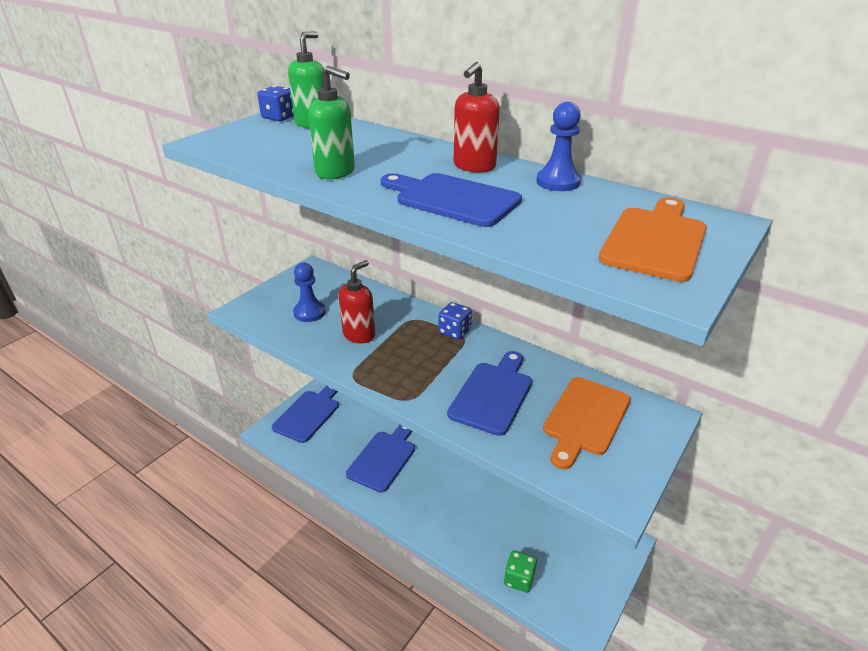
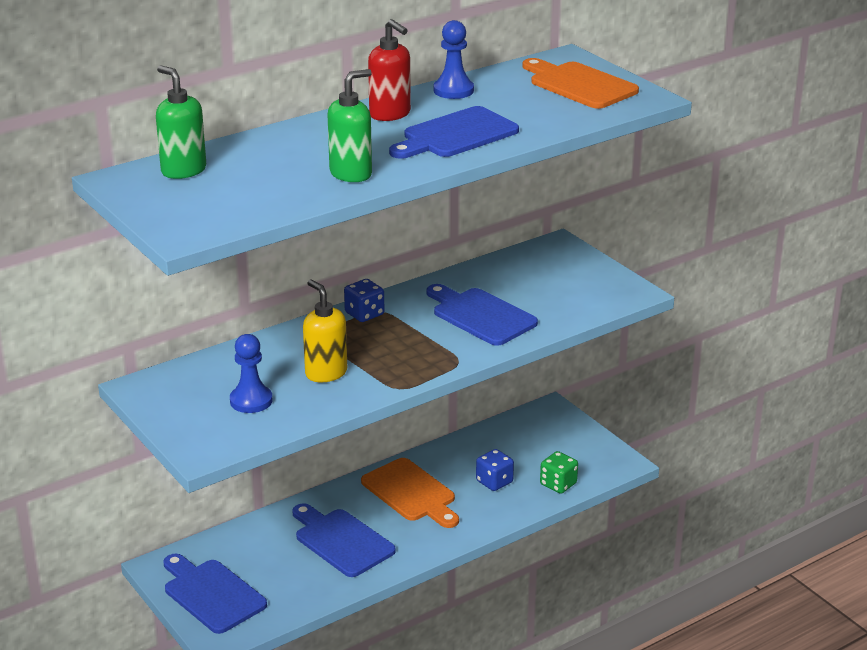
camera: 70 degrees left, 5 degrees down
blue dice [257,86,294,121] -> blue dice moved to [476,449,514,491]
red soap dispenser [339,260,375,343] -> yellow soap dispenser [303,279,347,382]
orange cutting board [543,377,631,469] -> orange cutting board moved to [361,458,459,528]

